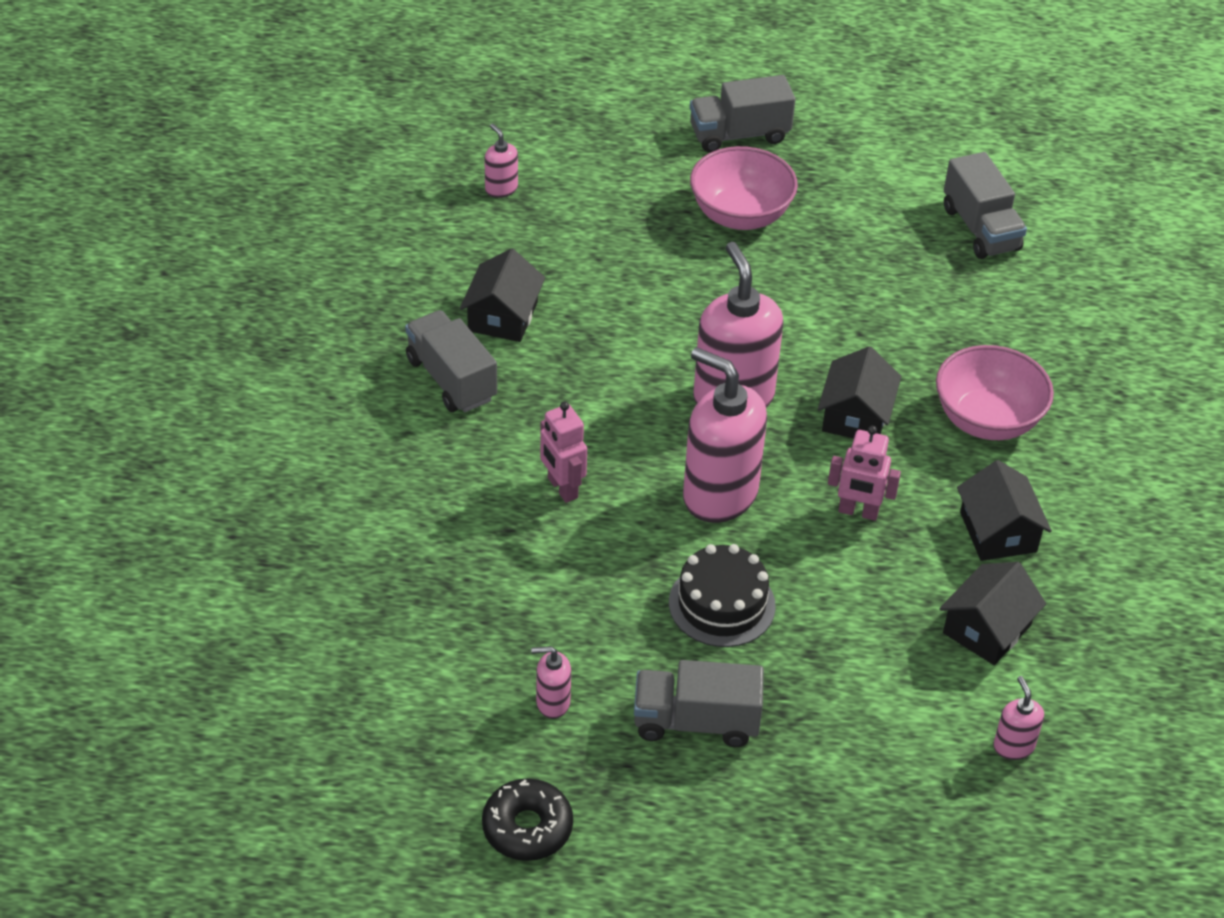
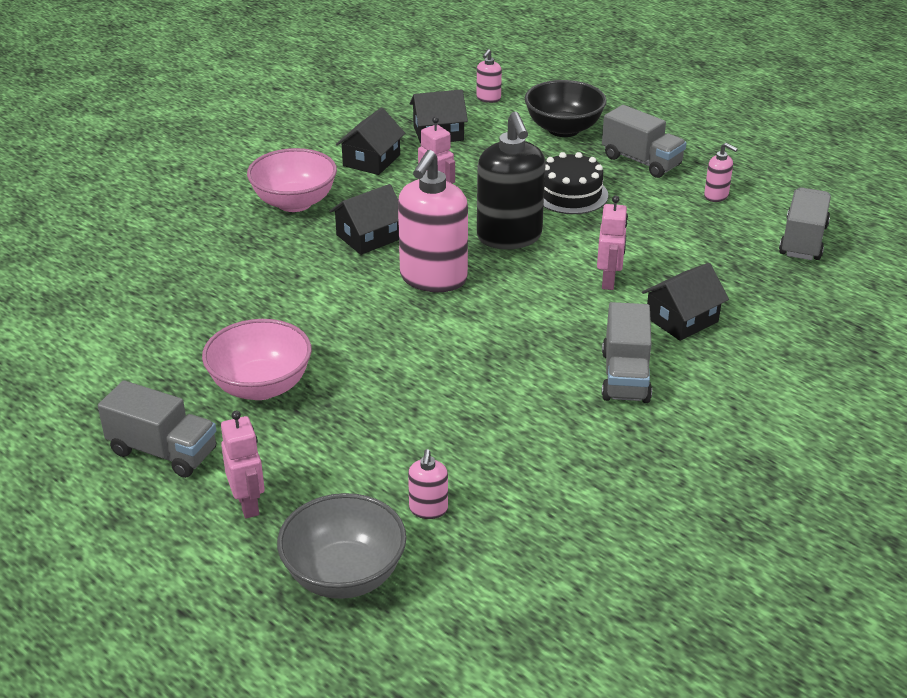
camera: 140 degrees left, 10 degrees down
black house [460,248,545,342] -> black house moved to [642,263,729,341]
black donut [482,778,573,861] -> none
pink soap dispenser [683,347,767,523] -> black soap dispenser [477,112,546,249]
grey truck [944,152,1027,259] -> grey truck moved to [779,187,831,260]
none -> pink robot [221,411,265,518]
none -> grey bowl [277,493,406,599]
none -> black bowl [525,80,607,137]

